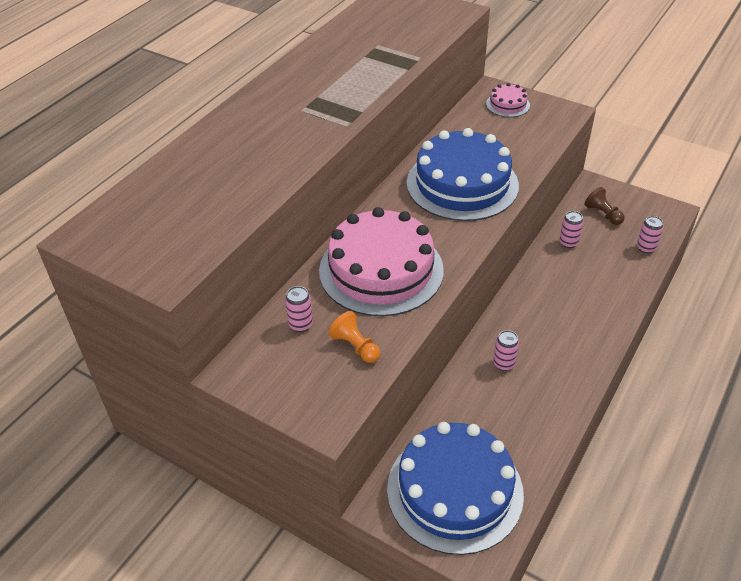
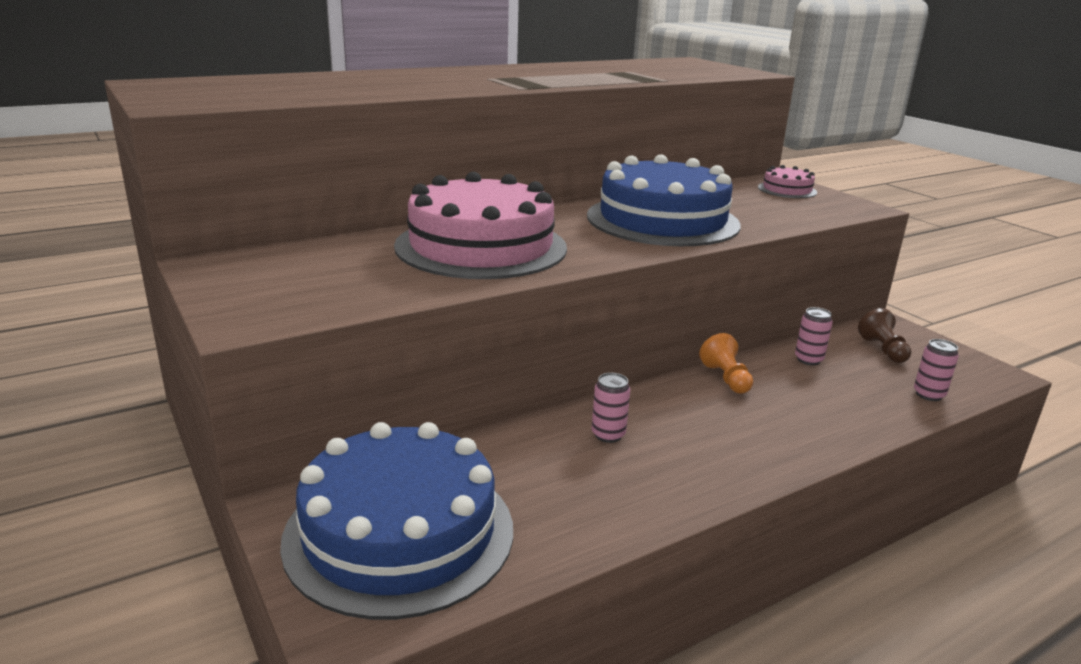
camera: 25 degrees right, 20 degrees down
pink can [285,286,313,332] -> none
orange pawn [328,311,380,363] -> orange pawn moved to [699,333,753,394]

